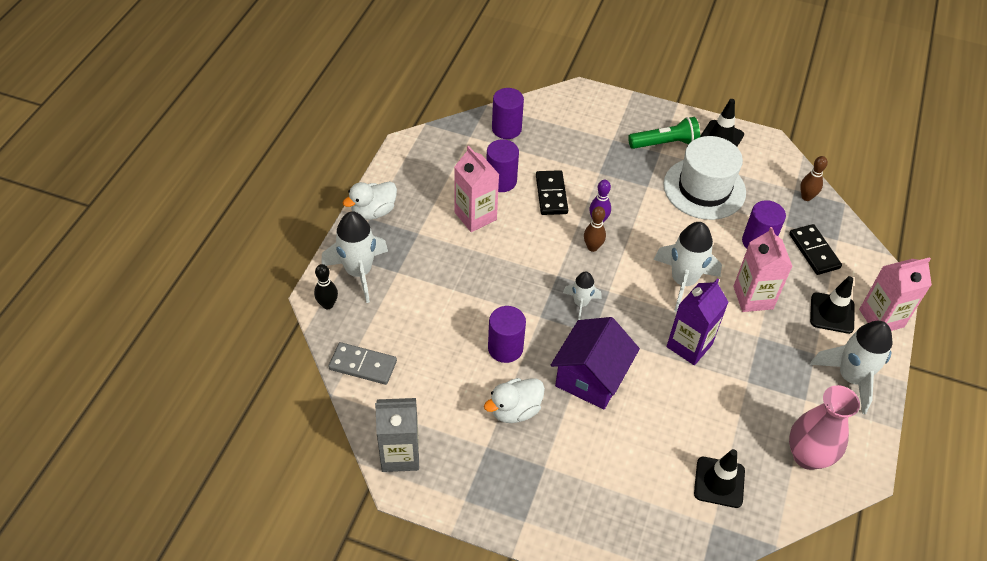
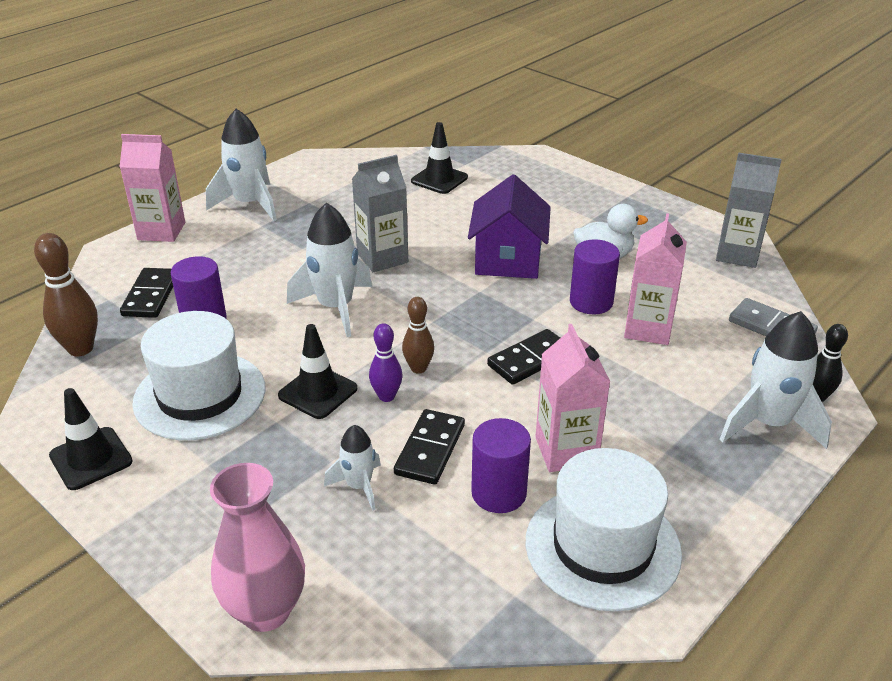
camera: 155 degrees left, 15 degrees down
white duck [343,181,397,220] -> none
purple cylinder [492,88,524,139] -> none
purple house [551,317,640,409] -> purple house turned 45 degrees counterclockwise [468,174,551,279]
white rocket [563,272,602,320] -> white rocket moved to [324,425,381,510]
green flashlight [628,117,700,149] -> none
purple carton [666,279,728,365] -> grey carton [352,155,408,272]
pink carton [734,227,793,312] -> pink carton moved to [624,213,687,345]
pink vase [789,385,860,470] -> pink vase moved to [210,463,305,632]
brown bowling pin [800,156,828,201] -> brown bowling pin [34,233,98,357], size x1.58
black traffic cone [810,276,854,334] -> black traffic cone moved to [278,324,357,419]
none -> black domino [487,329,560,385]
none -> white hat [525,448,682,611]

